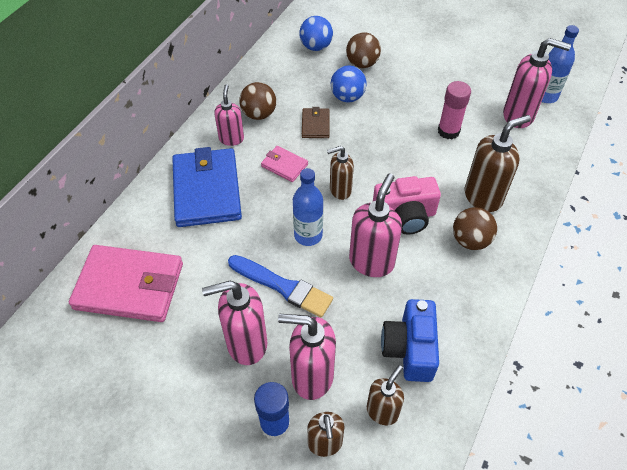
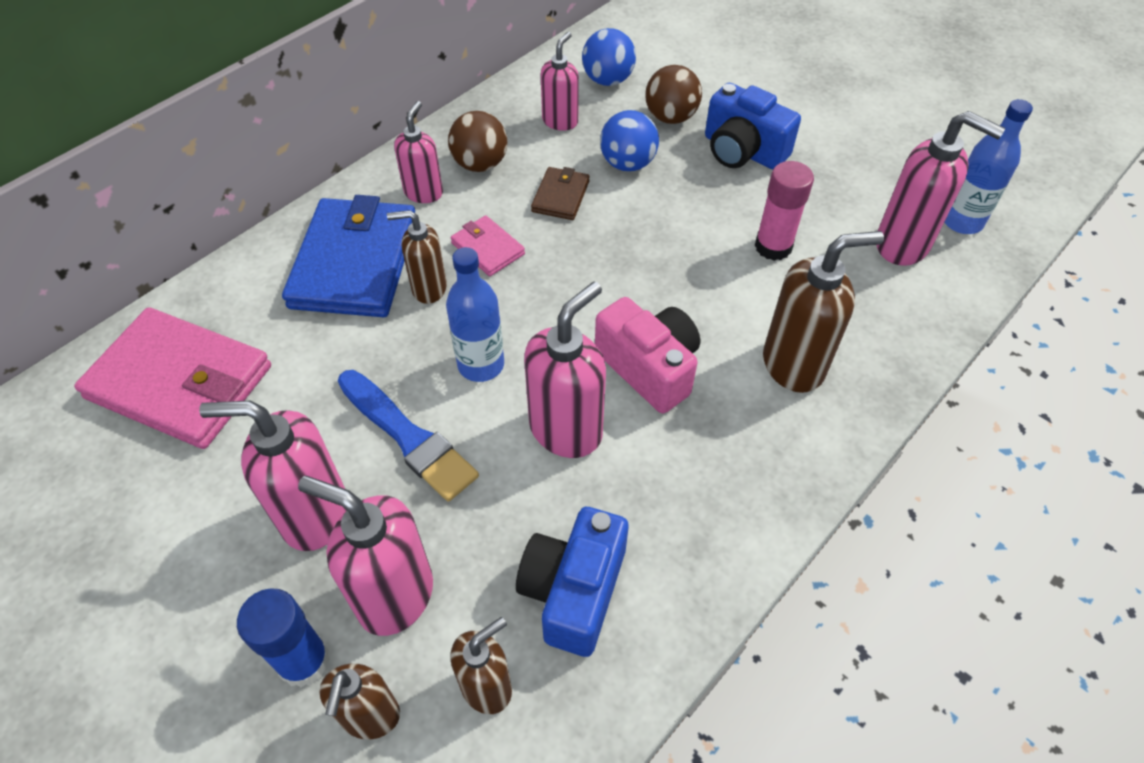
camera: 15 degrees right, 0 degrees up
brown soap dispenser [327,146,354,200] -> brown soap dispenser moved to [387,210,447,304]
pink camera [373,176,441,235] -> pink camera turned 135 degrees counterclockwise [595,297,700,413]
brown ball [453,207,497,250] -> none
none -> pink soap dispenser [541,32,579,131]
none -> blue camera [705,83,801,169]

